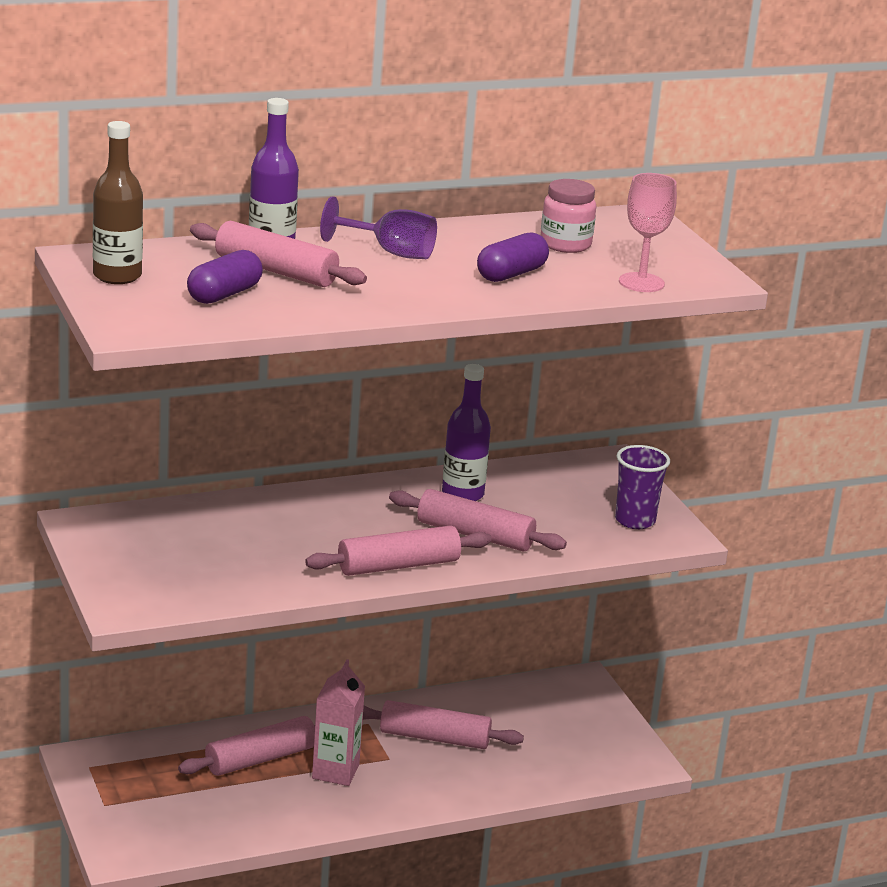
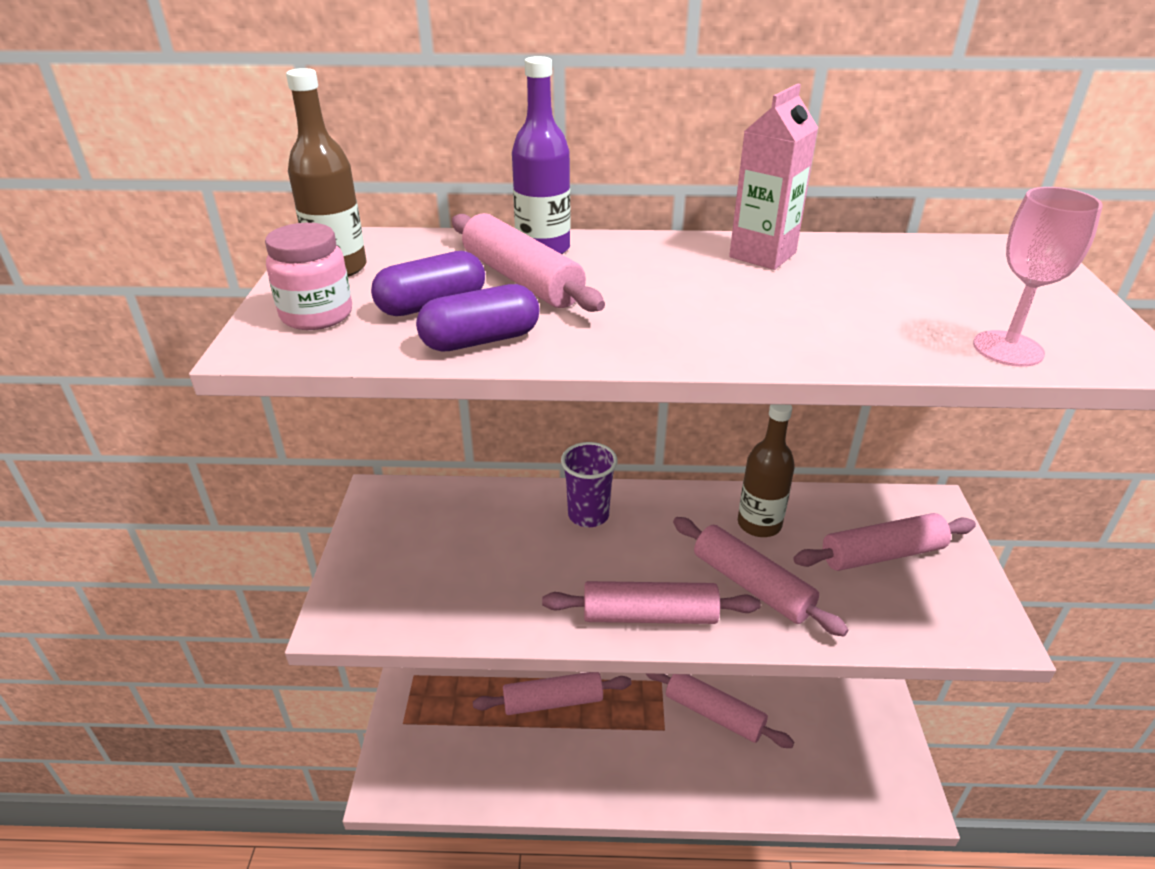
camera: 25 degrees right, 10 degrees up
pink carton [312,659,365,786] -> pink carton moved to [729,84,818,270]
purple goblet [320,196,437,259] -> none
purple bottle [442,364,491,501] -> brown bottle [738,404,795,537]
purple capsule [477,232,549,282] -> purple capsule moved to [416,284,540,351]
pink jar [541,179,596,253] -> pink jar moved to [265,223,352,330]
purple cup [615,445,670,529] -> purple cup moved to [561,442,618,527]
none -> pink rolling pin [793,513,976,571]

